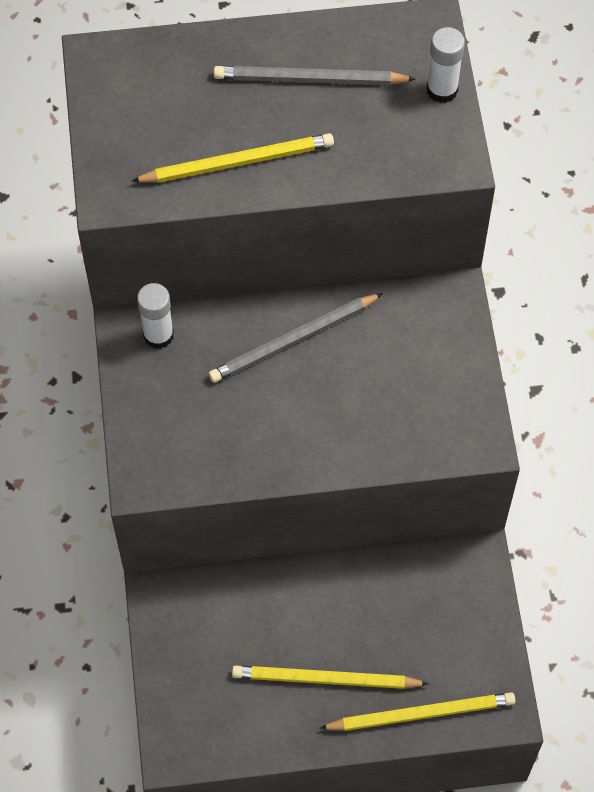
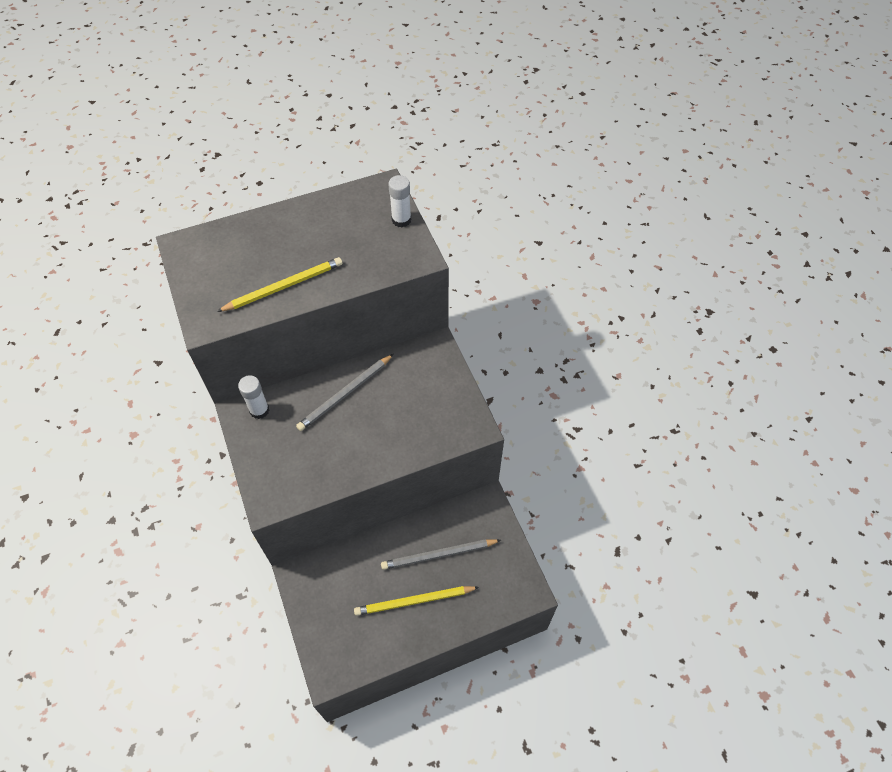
camera: 15 degrees left, 5 degrees down
grey pencil [214,66,415,85] -> grey pencil moved to [381,539,501,570]
yellow pencil [319,692,516,731] -> none

